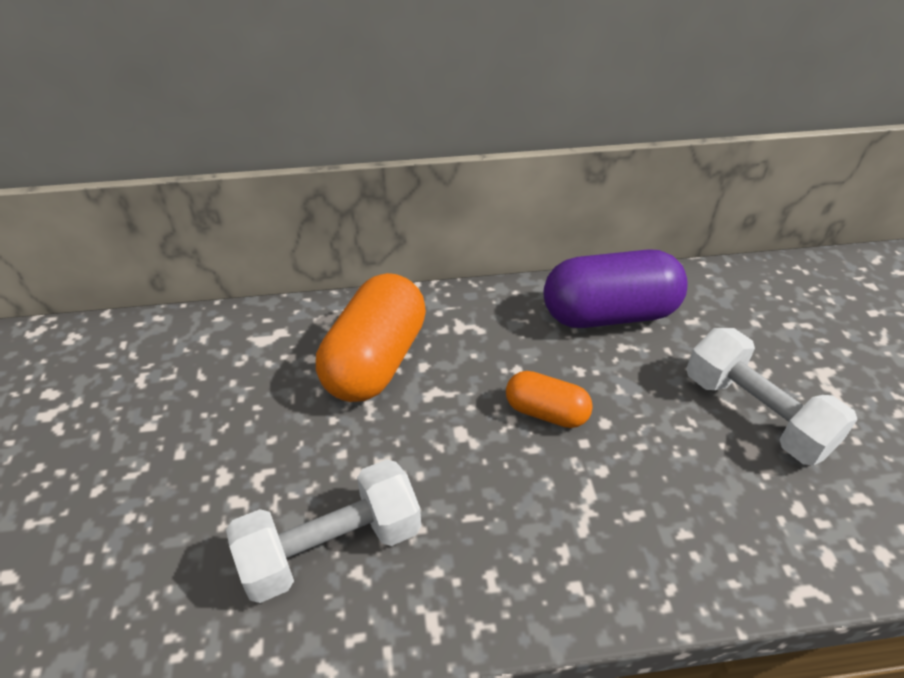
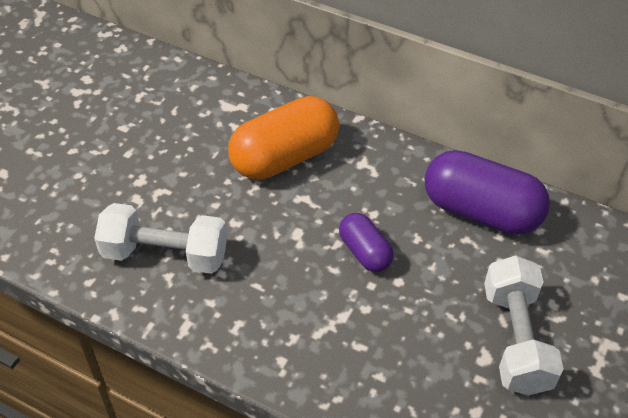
camera: 35 degrees right, 5 degrees up
orange capsule [506,371,593,428] -> purple capsule [339,213,394,272]

